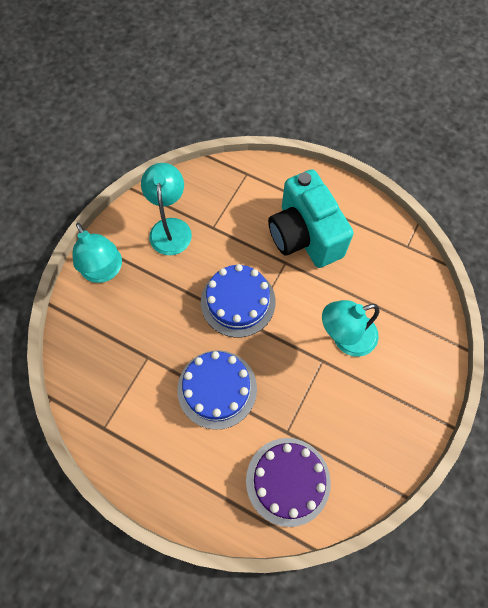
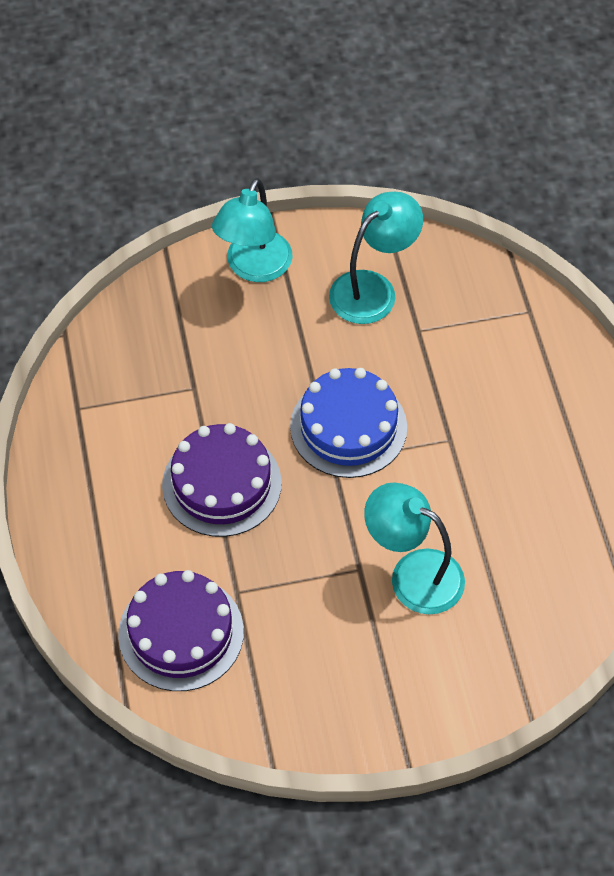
camera: 50 degrees right, 10 degrees down
blue cake [177,350,257,430] -> purple cake [162,423,282,537]
turquoise camera [268,169,354,268] -> none

